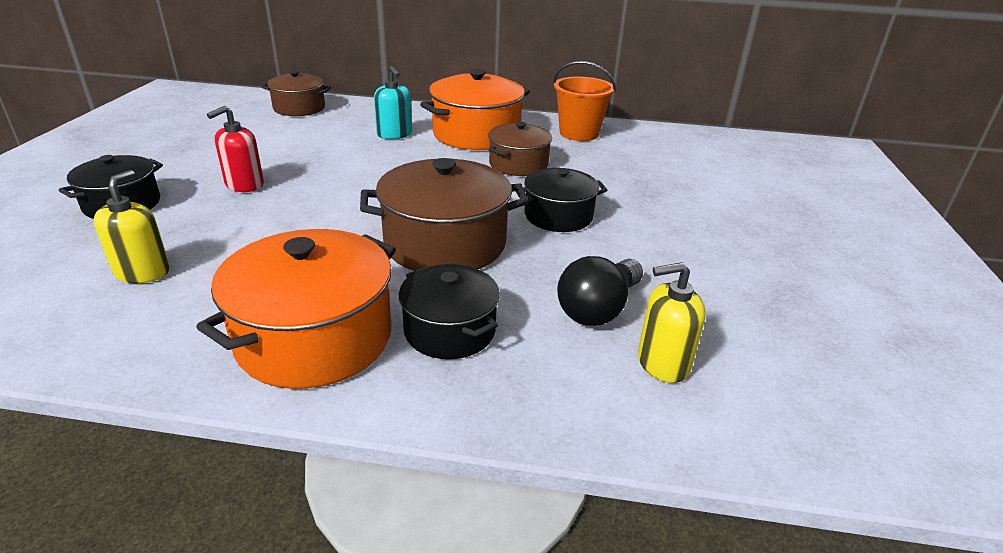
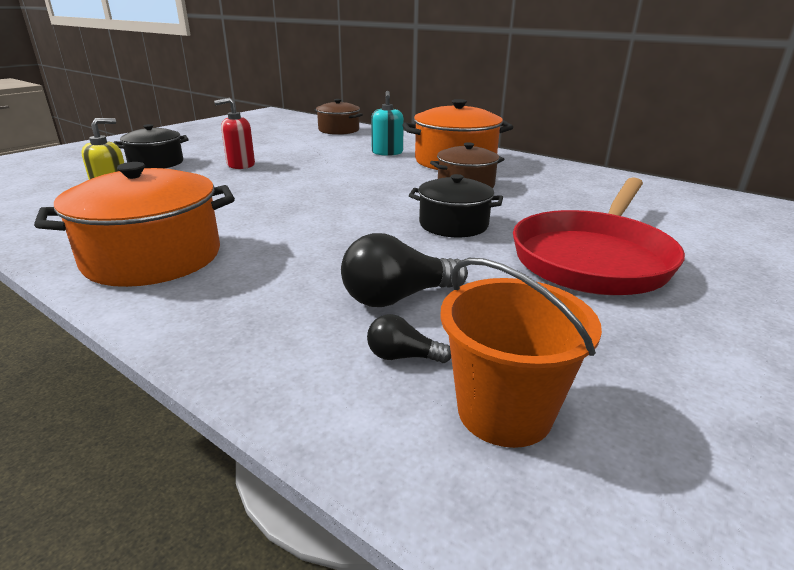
camera: 30 degrees right, 5 degrees down
brown pot [360,158,529,271] -> none
black pot [399,264,500,359] -> none
orange bucket [553,61,616,141] -> orange bucket moved to [440,258,602,448]
yellow soap dispenser [638,262,706,383] -> black light bulb [367,314,451,363]
none -> red pan [513,178,685,295]

